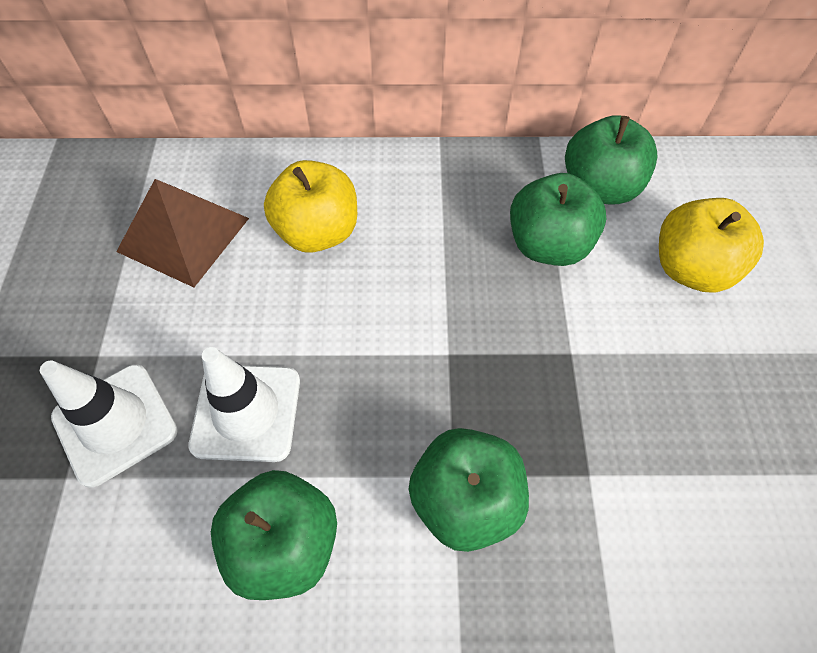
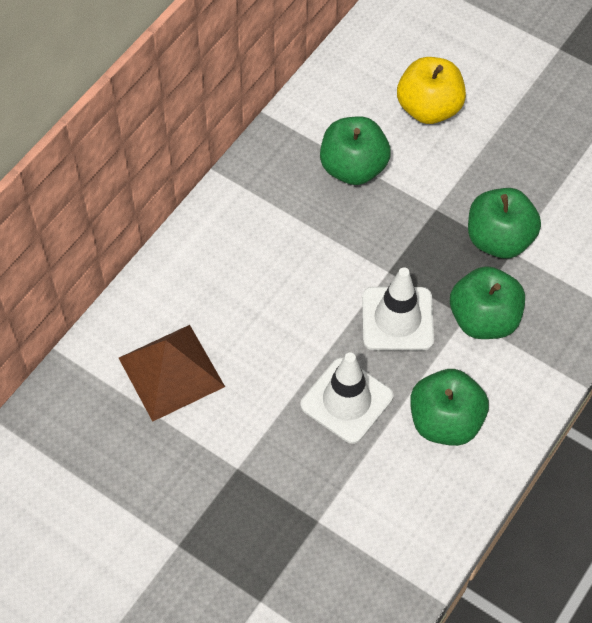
camera: 55 degrees left, 0 degrees up
white traffic cone [40,360,178,488] -> white traffic cone moved to [362,267,434,350]
yellow apple [264,160,357,253] -> none
green apple [565,115,658,204] -> green apple moved to [468,188,541,258]

